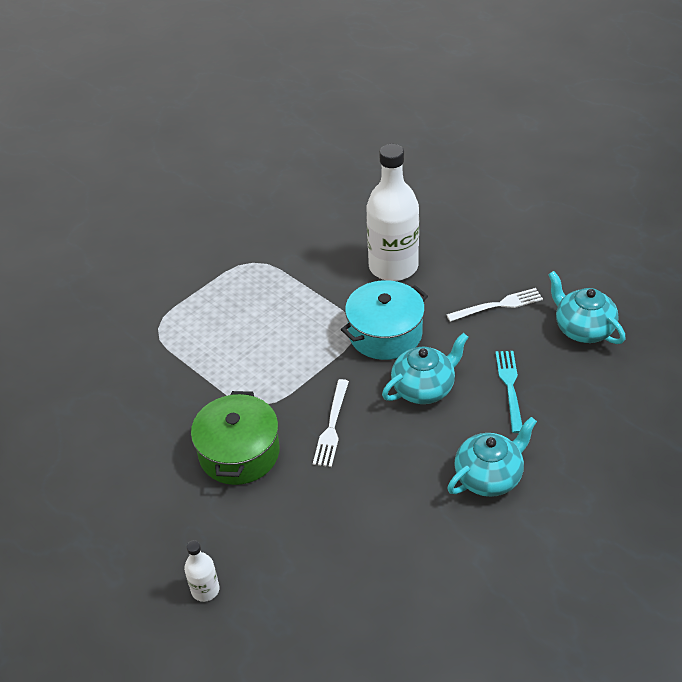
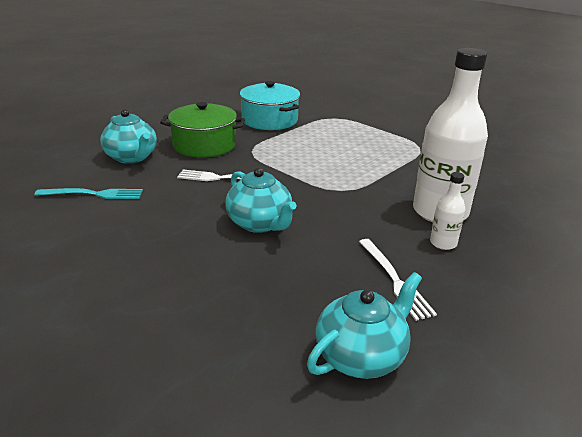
camera: 85 degrees right, 15 degrees down
white bottle [184,540,219,602] -> white bottle moved to [430,172,465,250]
turquoise pot [341,280,428,360] -> turquoise pot moved to [239,81,300,130]
turquoise teapot [447,417,537,497] -> turquoise teapot moved to [100,109,157,164]
turquoise fork [495,351,523,433] -> turquoise fork moved to [35,188,143,199]

